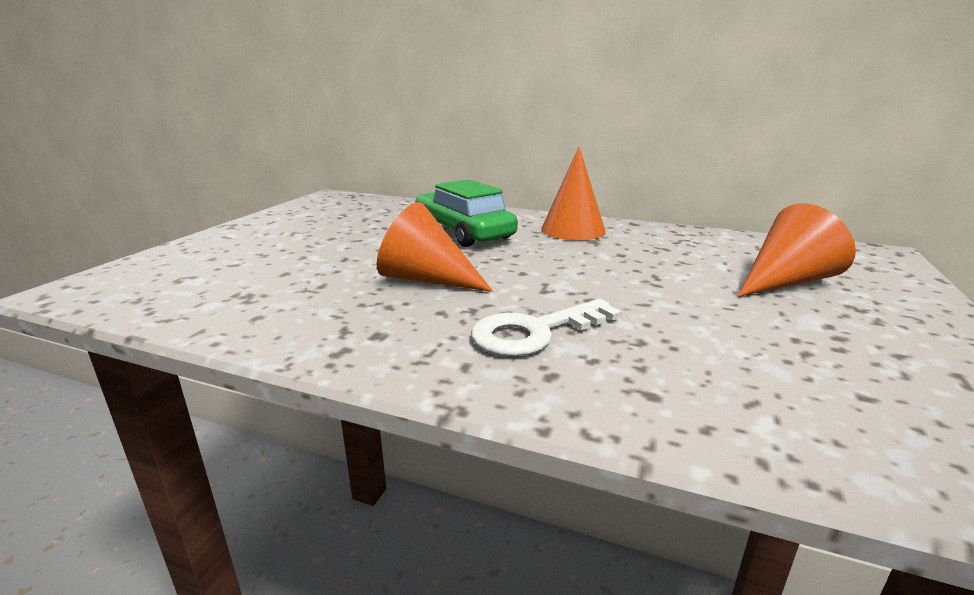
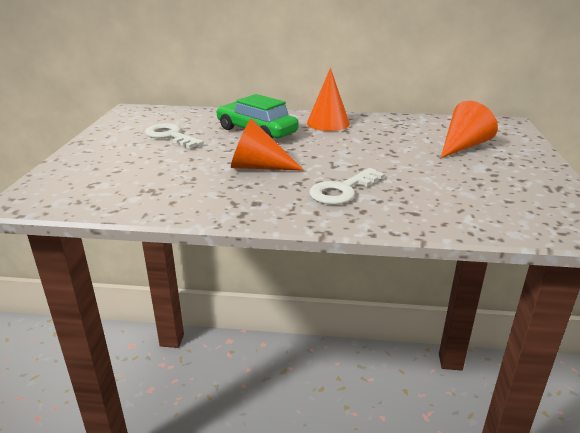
camera: 15 degrees left, 5 degrees up
none -> white key [145,123,204,148]

